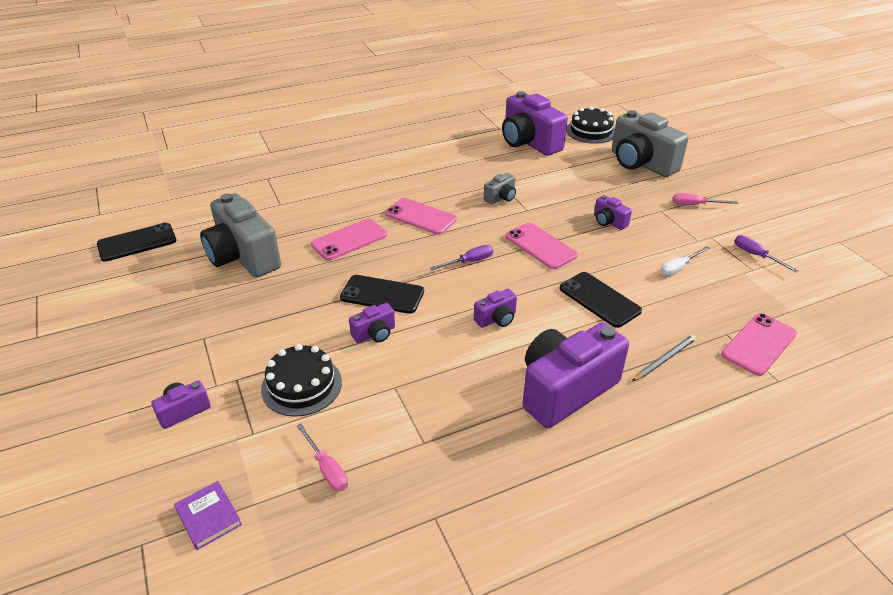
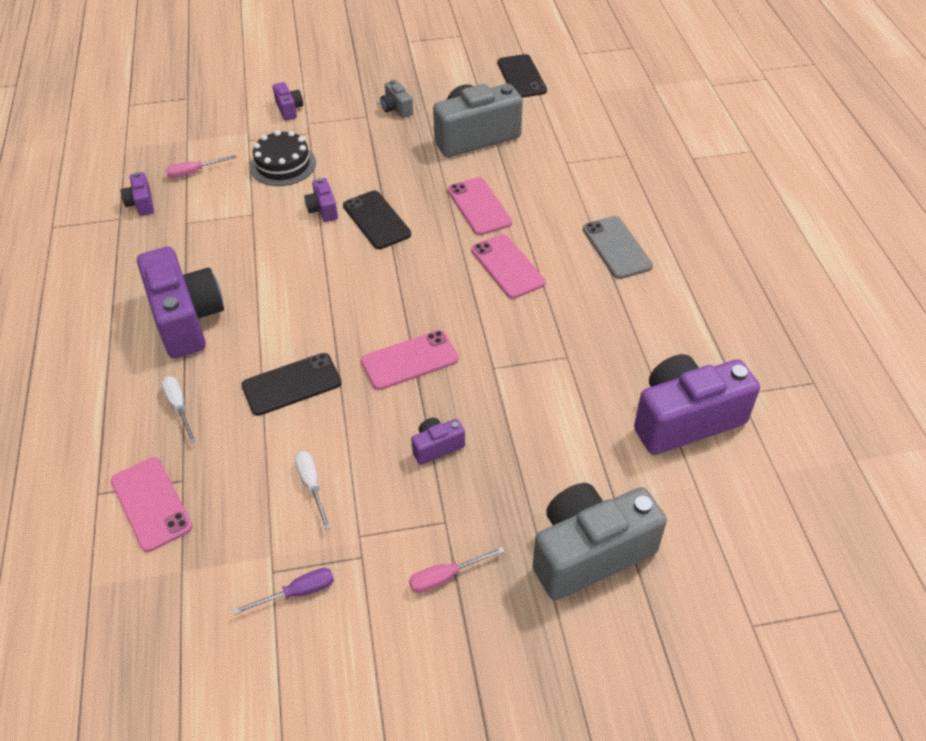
camera: 105 degrees right, 10 degrees up
purple book [174,481,242,550] -> none
black phone [340,275,424,314] -> black phone turned 60 degrees counterclockwise [343,191,411,249]
pink phone [385,198,457,235] -> pink phone turned 75 degrees counterclockwise [471,234,546,299]
purple screwdriver [430,245,493,270] -> none
purple camera [474,289,517,328] -> purple camera moved to [120,172,154,216]
grey camera [484,173,516,204] -> grey camera moved to [380,80,413,118]
black cake [566,106,615,144] -> none
grey pencil [632,335,696,381] -> white screwdriver [162,376,196,443]
pink screwdriver [673,193,738,205] -> pink screwdriver turned 135 degrees counterclockwise [409,547,505,593]
none -> grey phone [583,216,653,279]

